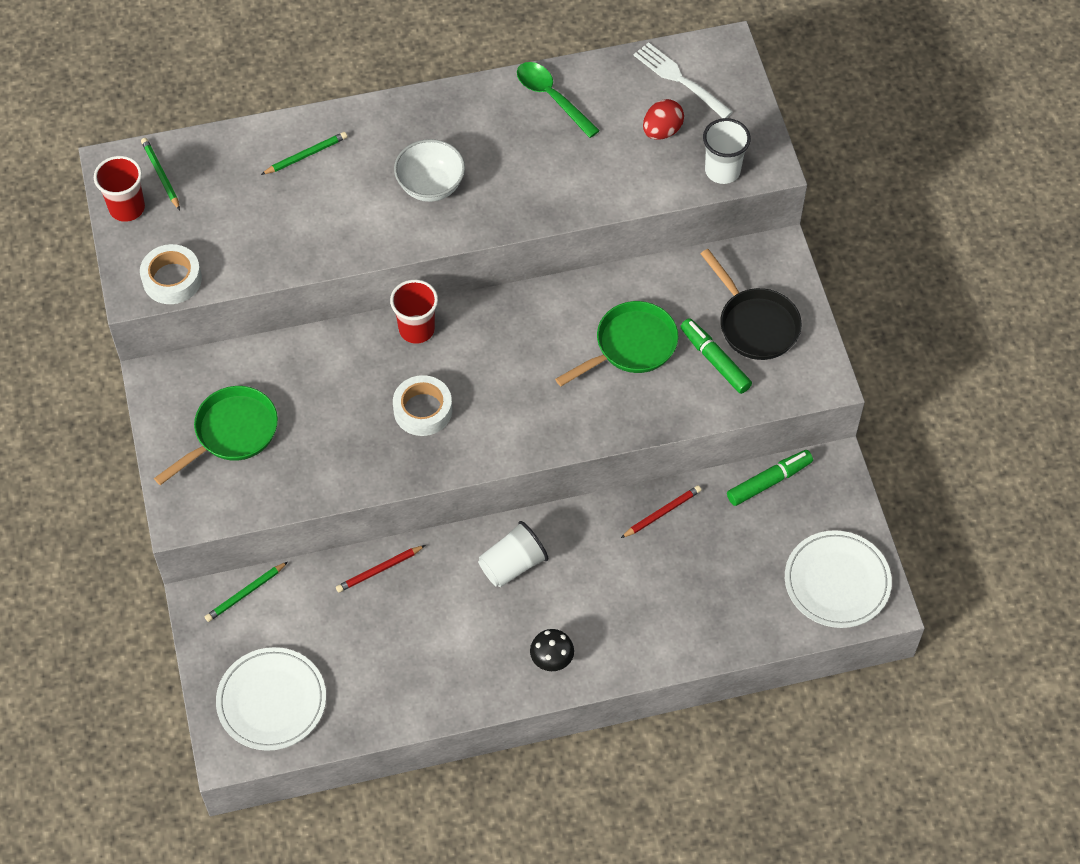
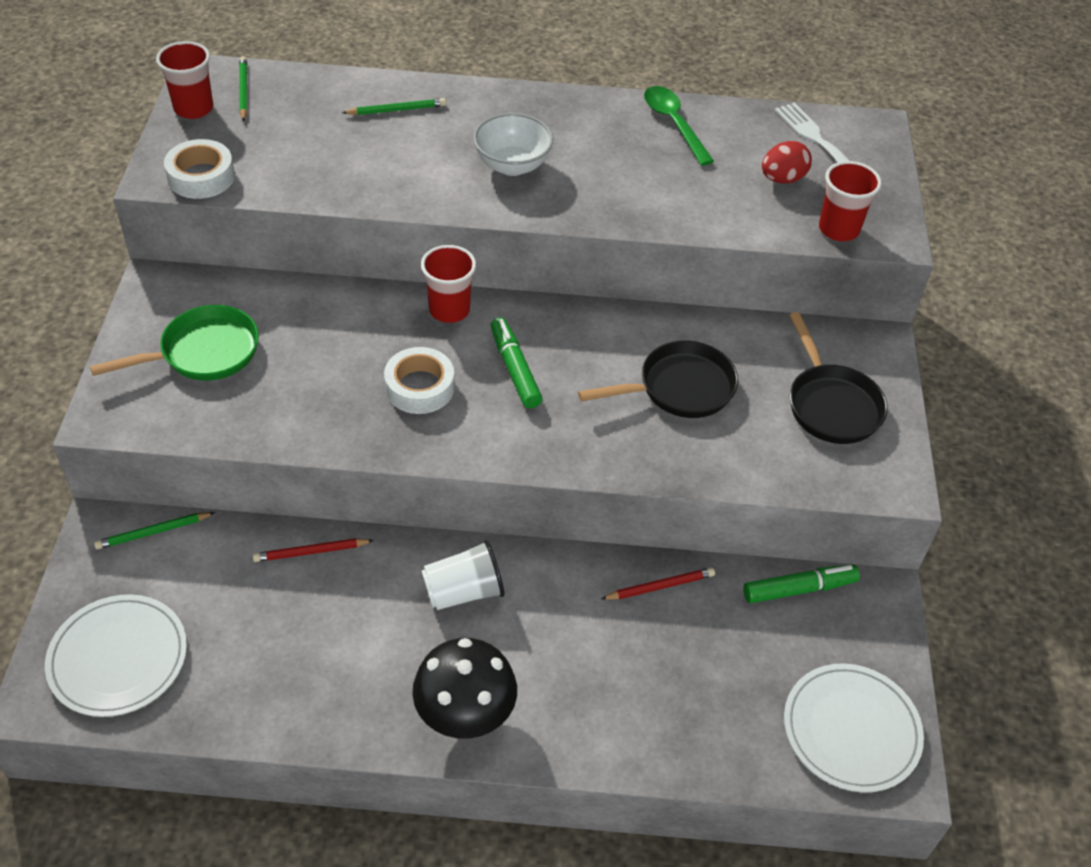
camera: 15 degrees right, 10 degrees down
black mushroom [530,629,574,671] -> black mushroom [412,638,517,739], size x1.81
green pan [555,301,678,386] -> black pan [578,341,738,418]
green marker [680,318,752,394] -> green marker moved to [491,318,542,409]
white cup [703,118,751,184] -> red cup [819,161,882,241]

